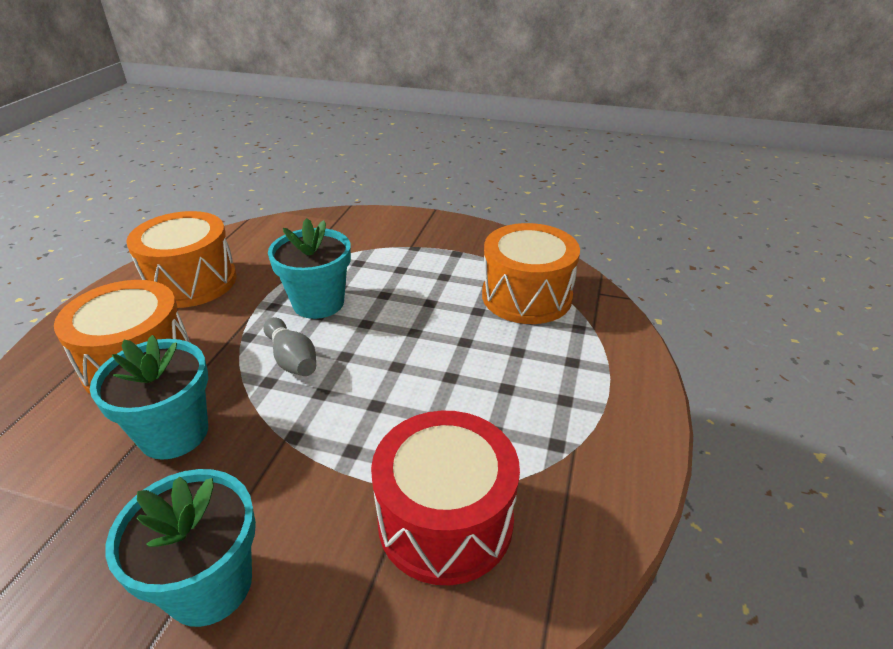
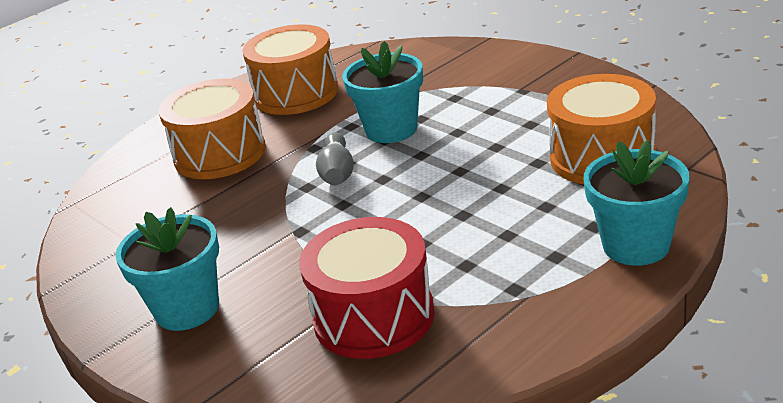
camera: 35 degrees right, 5 degrees down
turquoise flower pot [90,335,208,460] -> turquoise flower pot moved to [583,140,690,266]

